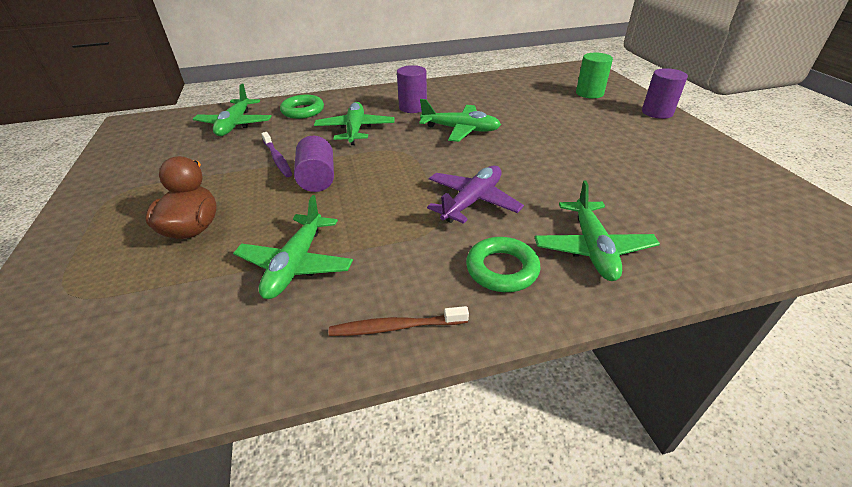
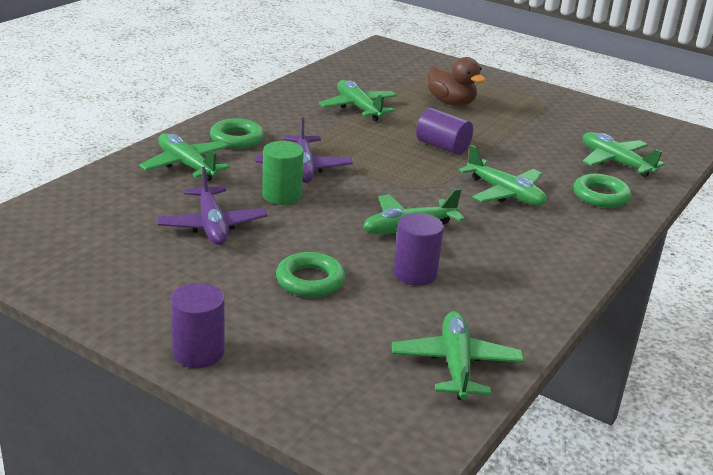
camera: 135 degrees right, 10 degrees down
purple toothbrush [261,132,292,177] -> none
brown toothbrush [329,306,469,336] -> none
purple cylinder [397,65,427,113] -> purple cylinder moved to [393,213,444,286]
green cylinder [576,53,613,99] -> green cylinder moved to [262,141,304,205]
none -> purple plane [156,167,267,245]
none -> green ring [276,252,346,297]
none -> green plane [392,311,524,400]

